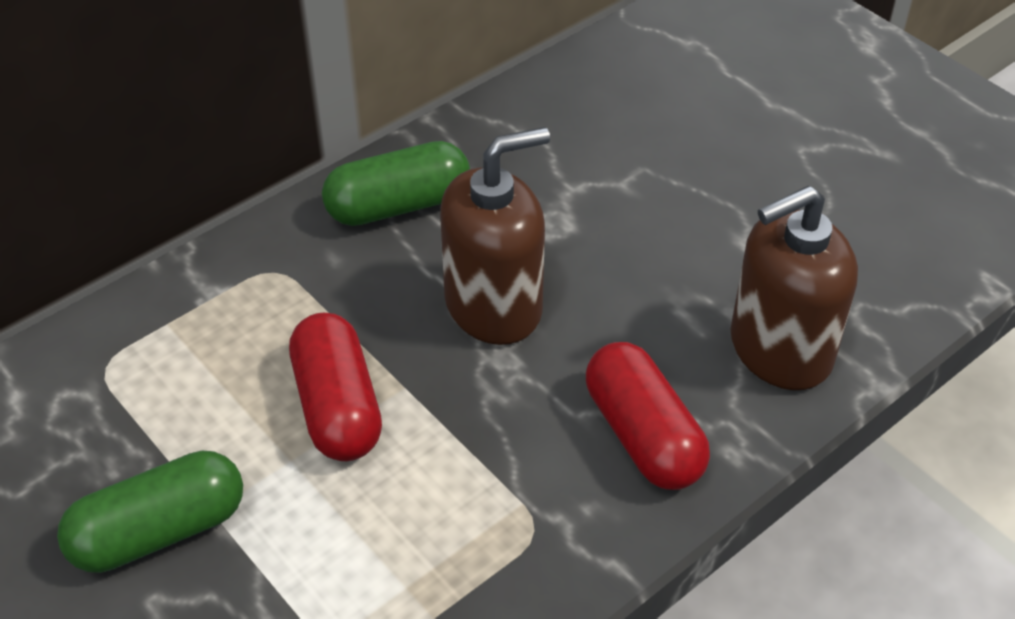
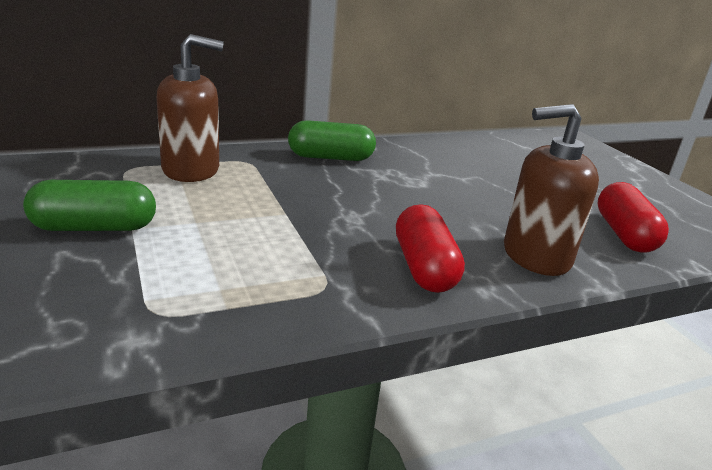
camera: 15 degrees right, 20 degrees down
red capsule [289,313,382,461] -> red capsule moved to [597,182,669,253]
brown soap dispenser [440,127,550,345] -> brown soap dispenser moved to [156,34,224,182]

